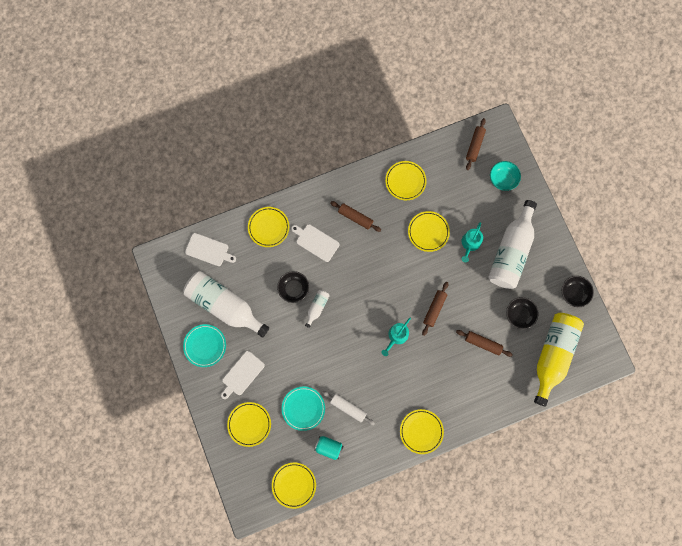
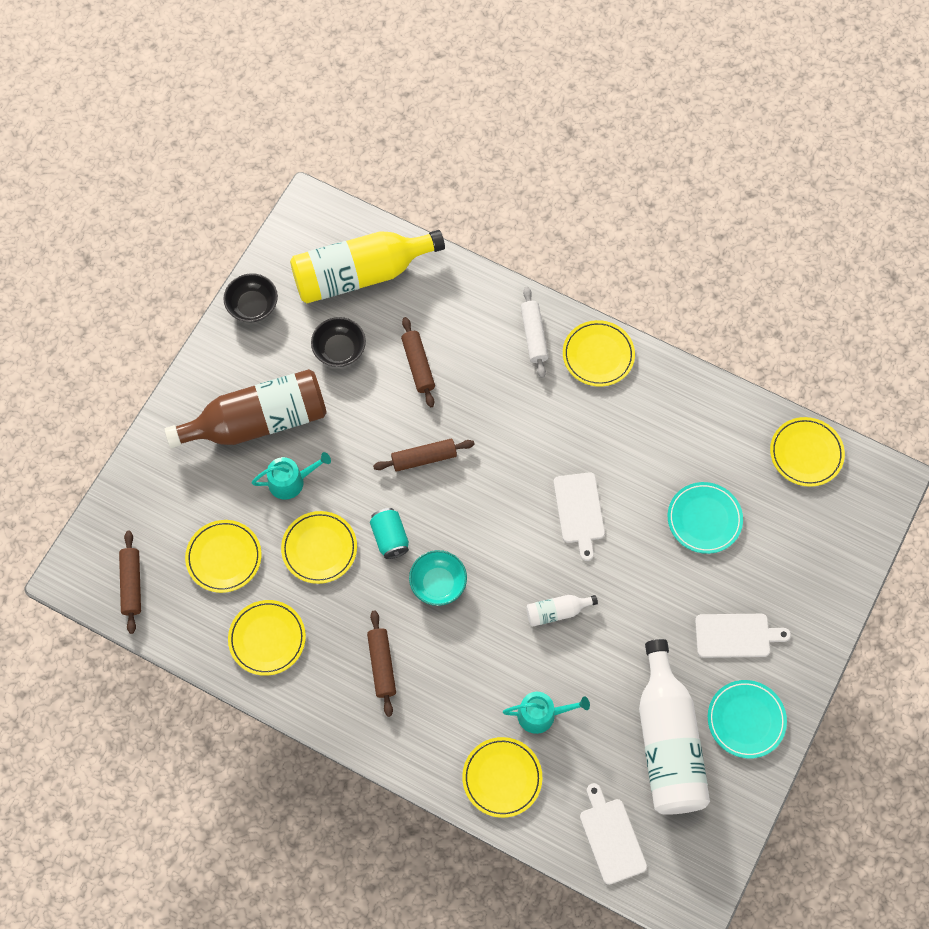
camera: 130 degrees left, 10 degrees down
yellow plate [227,402,271,447] -> yellow plate moved to [185,520,262,593]
black bowl [277,271,309,303] -> none
white cutting board [291,224,340,262] -> white cutting board moved to [554,472,605,561]
turquoise can [314,436,344,460] -> turquoise can moved to [370,508,409,559]
white rolling pin [322,391,375,425] -> white rolling pin moved to [521,287,548,378]
turquoise watering can [381,318,411,356] -> turquoise watering can moved to [503,692,590,734]
brown rolling pin [466,118,486,170] -> brown rolling pin turned 75 degrees counterclockwise [119,531,141,634]
white bottle [488,200,537,289] -> brown bottle [164,369,327,448]
turquoise bowl [490,161,521,191] -> turquoise bowl moved to [409,550,467,606]

